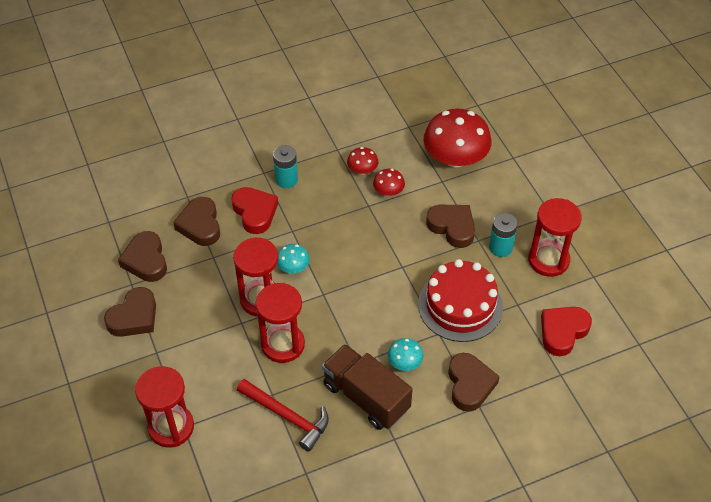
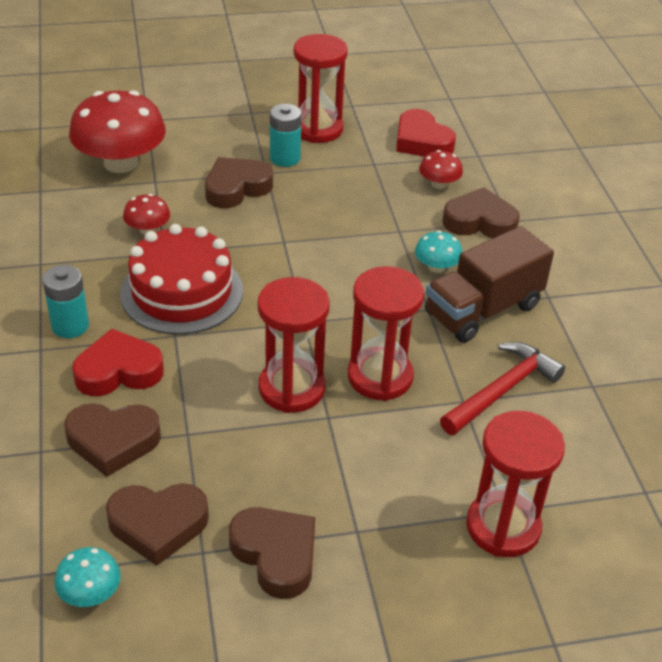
camera: 80 degrees left, 10 degrees down
turquoise mushroom [277,244,310,273] -> turquoise mushroom moved to [54,547,121,607]
red mushroom [347,147,378,174] -> red mushroom moved to [419,150,463,189]
red cake [418,259,503,342] -> red cake moved to [120,224,243,335]

